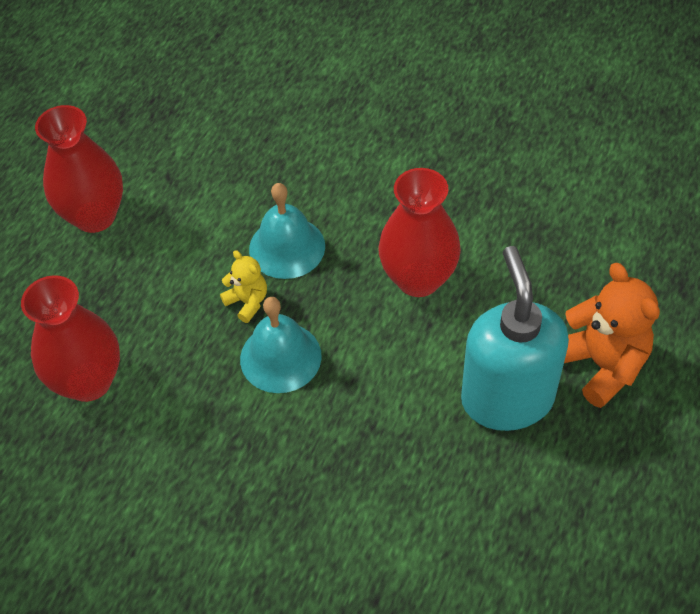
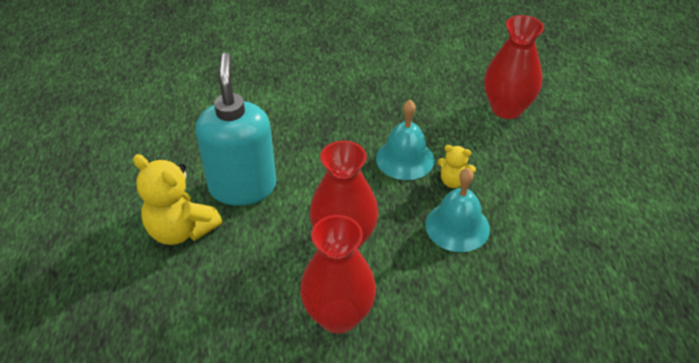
camera: 150 degrees right, 10 degrees down
red vase [35,105,123,233] -> red vase moved to [300,215,376,334]
turquoise soap dispenser [461,246,569,431] -> turquoise soap dispenser turned 150 degrees counterclockwise [196,53,276,206]
orange teddy bear [564,263,660,408] -> yellow teddy bear [133,154,222,245]

